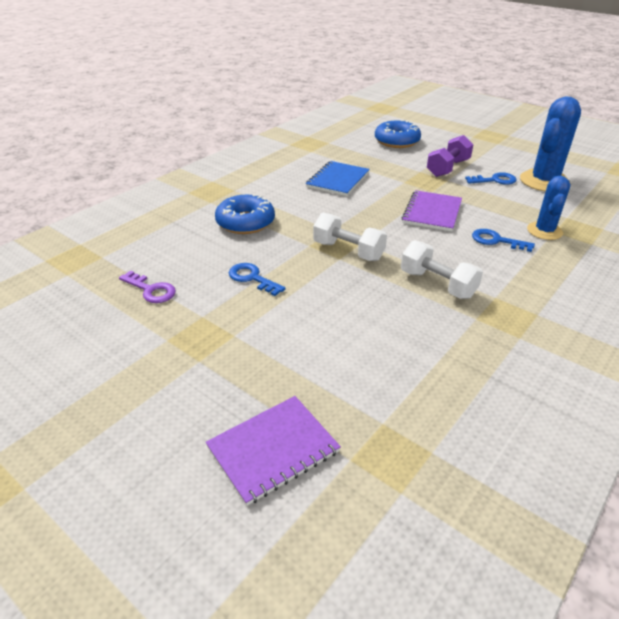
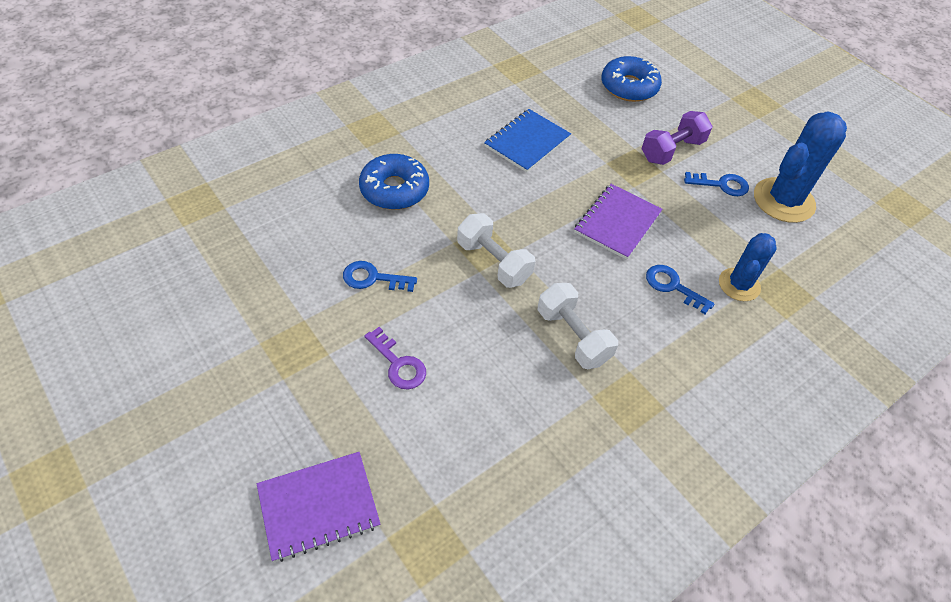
camera: 10 degrees right, 15 degrees up
purple key [119,271,176,303] -> purple key moved to [364,327,426,390]
blue key [229,263,286,296] -> blue key turned 45 degrees counterclockwise [343,261,417,292]

